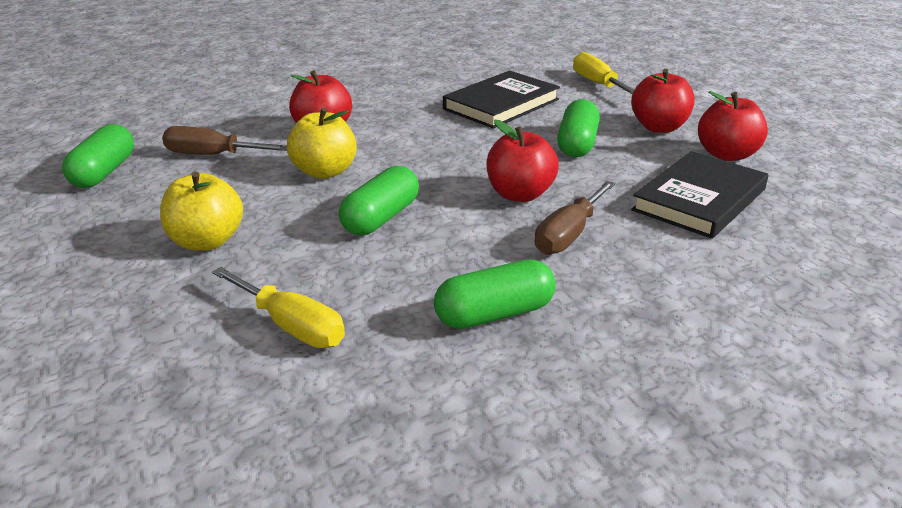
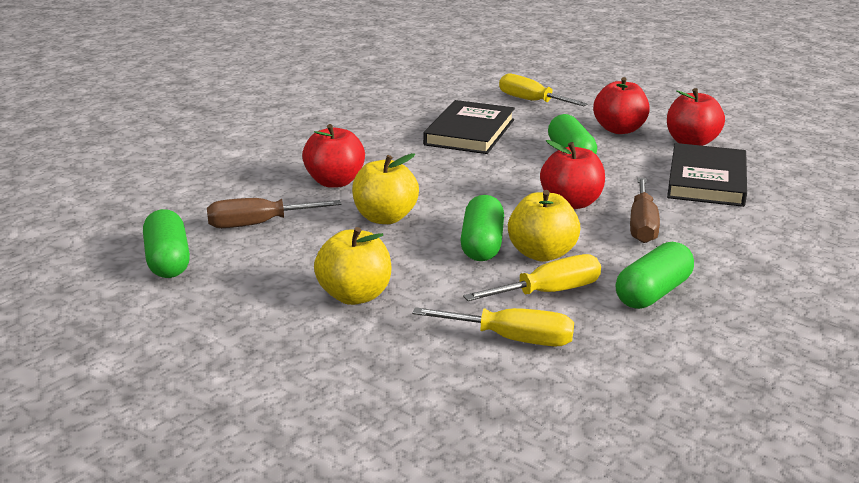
camera: 25 degrees left, 5 degrees down
none -> yellow screwdriver [463,254,601,301]
none -> yellow apple [508,190,580,262]

